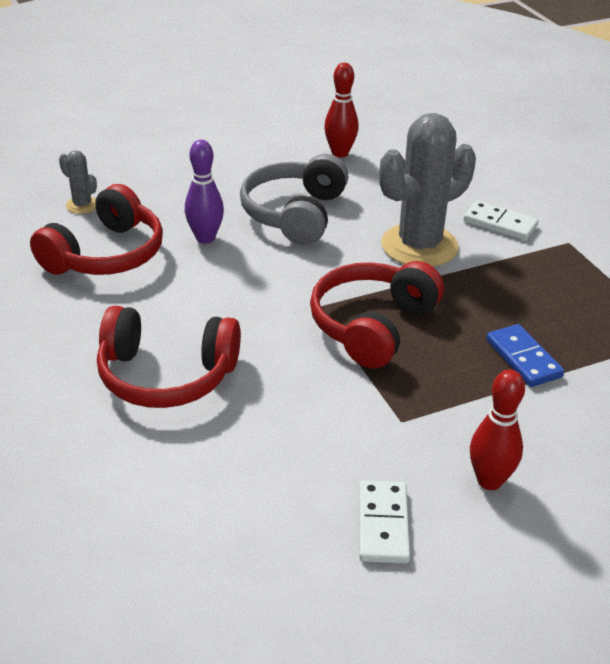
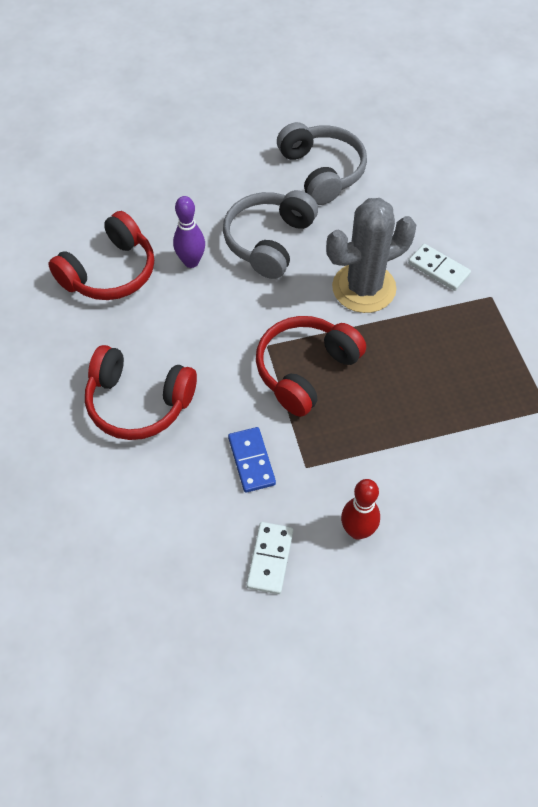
camera: 10 degrees right, 20 degrees up
grey cactus [59,150,97,214] -> none
red bowling pin [324,63,359,158] -> grey headphones [277,122,367,205]
blue domino [486,324,564,387] -> blue domino moved to [228,427,276,493]

